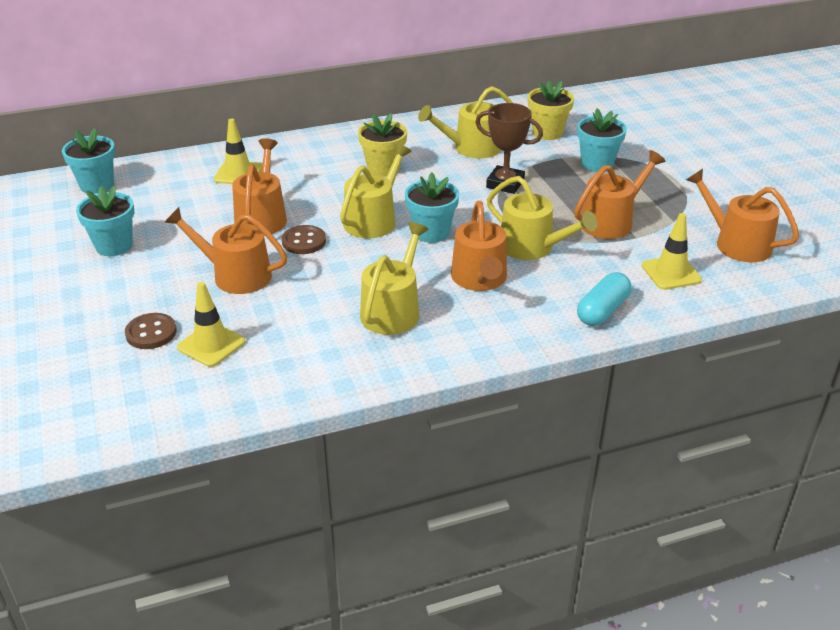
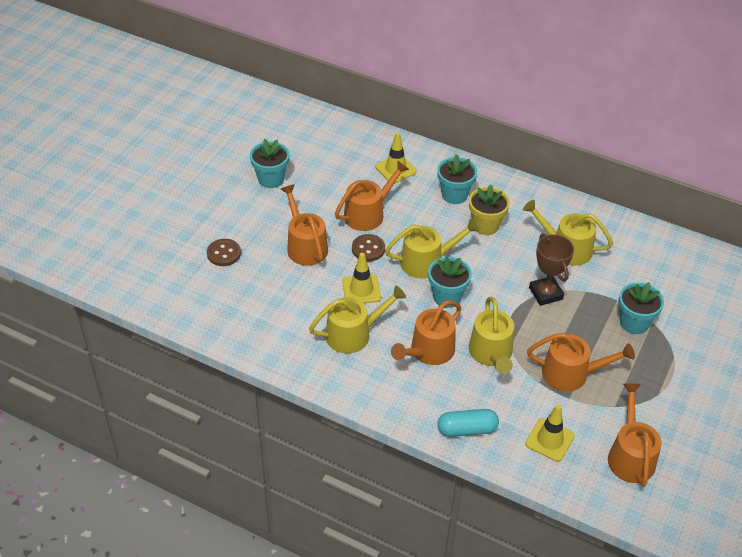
camera: 45 degrees right, 10 degrees up
turquoise flower pot [62,128,115,194] -> turquoise flower pot moved to [437,154,477,204]
yellow traffic cone [177,282,246,367] -> yellow traffic cone moved to [342,253,381,303]
yellow flower pot [528,80,574,140] -> none

